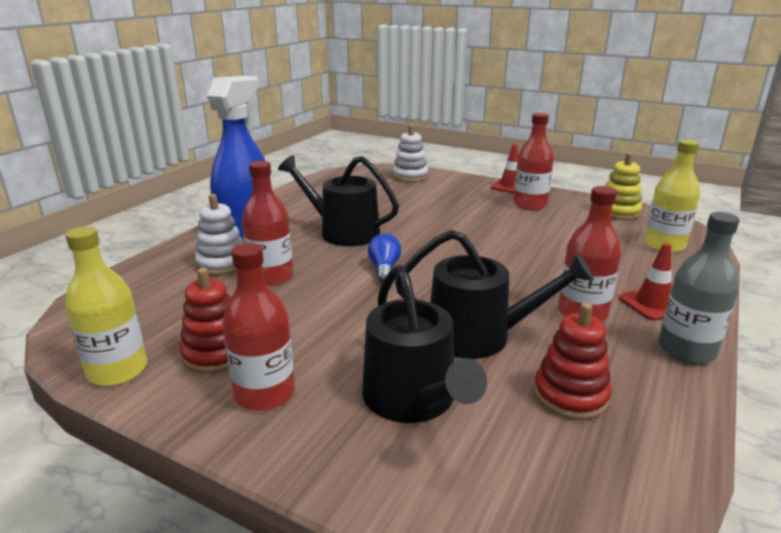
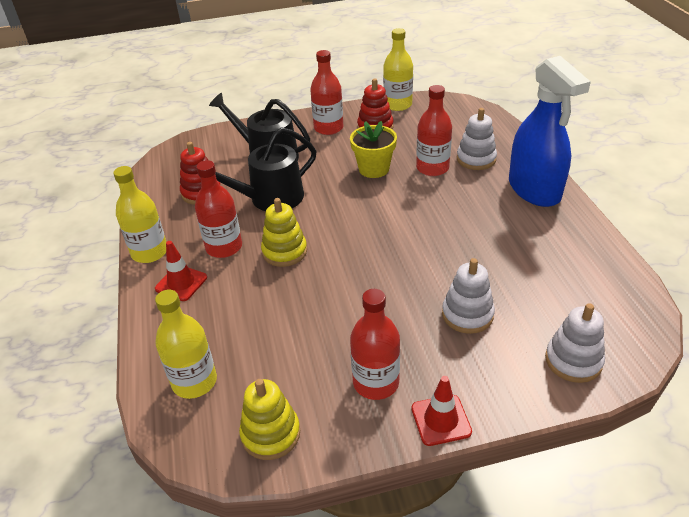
camera: 140 degrees right, 15 degrees up
black watering can [278,155,399,246] -> none
blue light bulb [368,233,401,283] -> none
grey bottle [659,212,740,364] -> yellow bottle [113,166,166,263]
none -> yellow stacking toy [261,198,307,267]
none -> yellow flower pot [350,121,397,178]
none -> white stacking toy [442,258,495,334]

